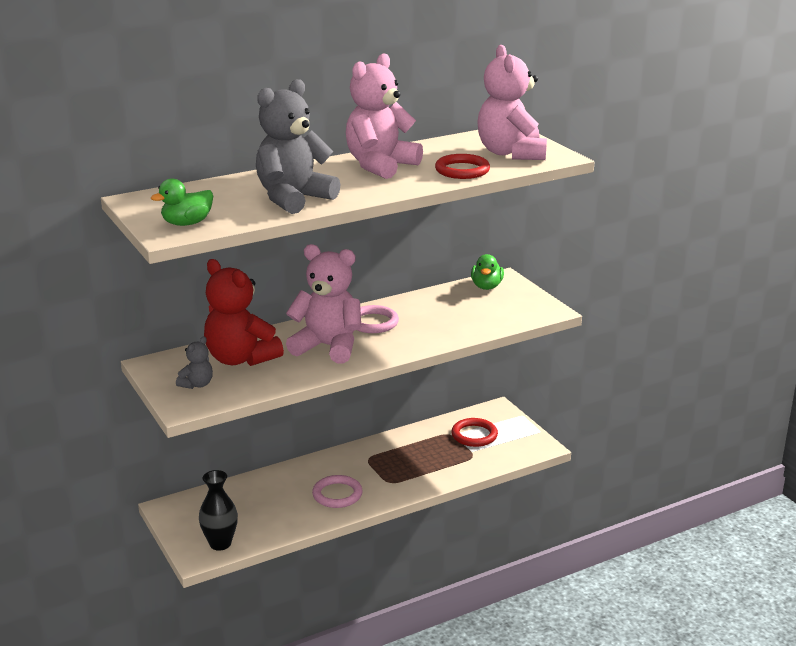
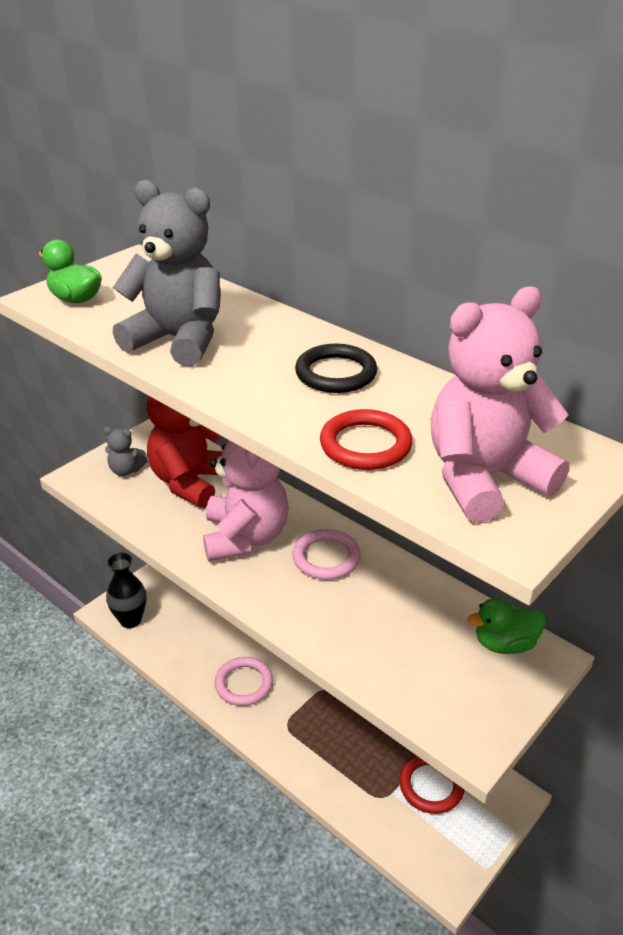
camera: 70 degrees right, 10 degrees up
pink teddy bear [346,53,423,179] -> black ring [295,344,377,393]

